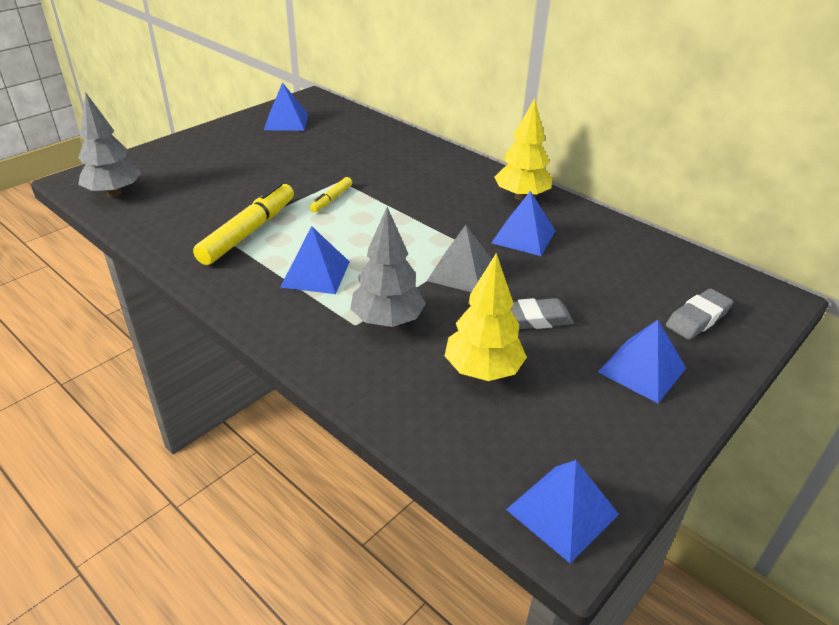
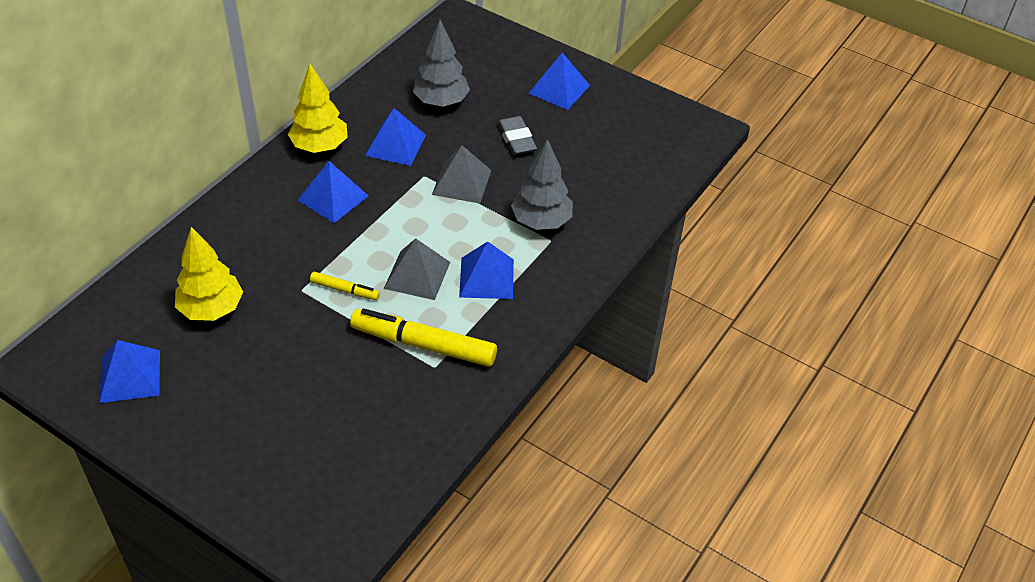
camera: 100 degrees left, 10 degrees up
grey tree [78,92,141,197] -> grey tree moved to [413,20,470,107]
yellow tree [445,253,527,381] -> yellow tree moved to [175,227,243,321]
blue pyramid [506,460,619,563] -> blue pyramid moved to [298,161,368,223]
grey eraser [666,289,733,340] -> none
none -> grey pyramid [384,238,450,300]

